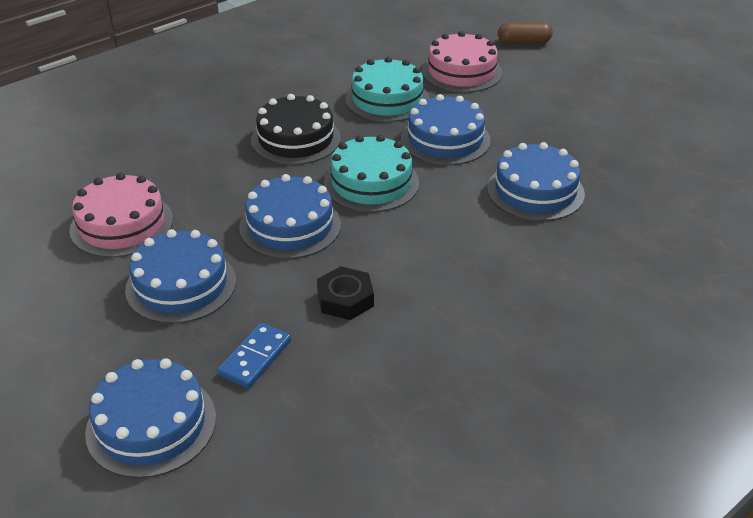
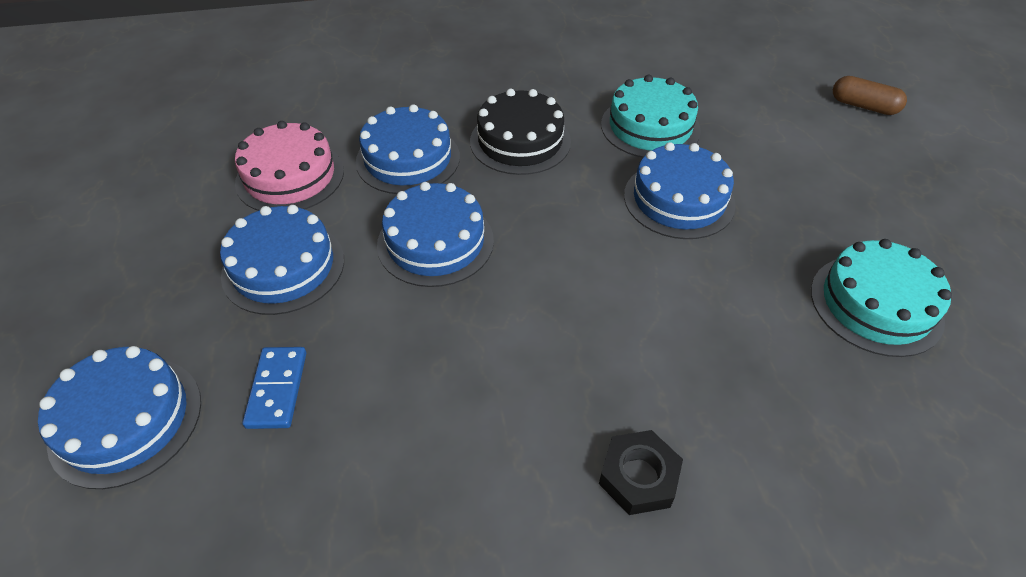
camera: 30 degrees right, 10 degrees up
blue domino [217,323,291,388] -> blue domino turned 60 degrees counterclockwise [242,347,306,429]
black nut [317,266,374,320] -> black nut moved to [599,430,683,515]
turquoise cake [324,135,419,212] -> turquoise cake moved to [811,239,952,357]
pink cake [422,31,502,93] -> none
blue cake [487,142,585,221] -> blue cake moved to [356,104,460,194]

